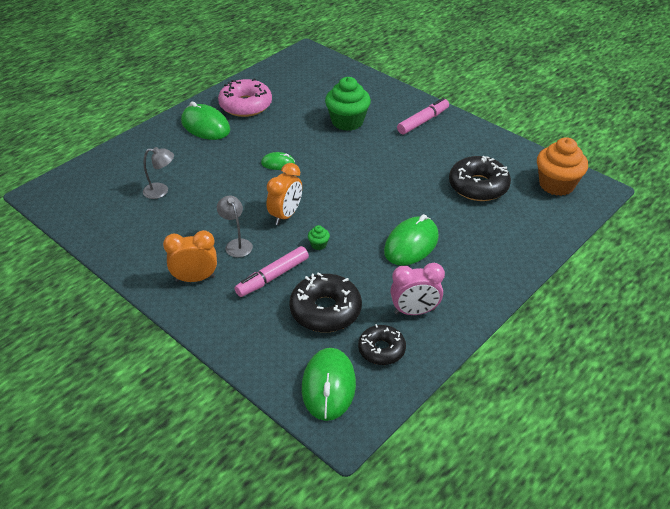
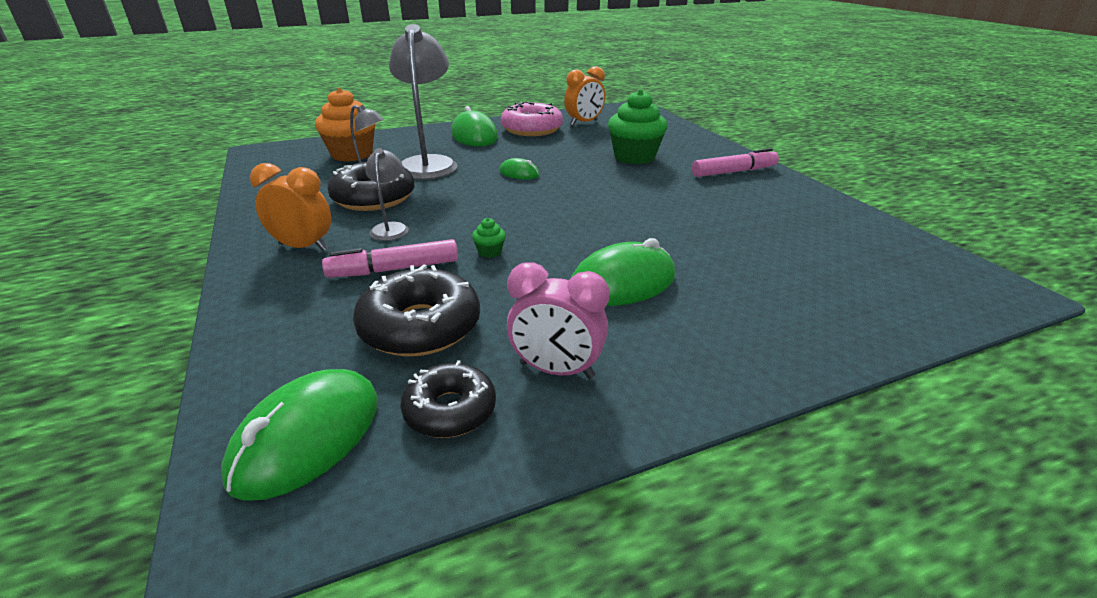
camera: 25 degrees right, 10 degrees down
orange clock [266,163,302,225] -> orange clock moved to [564,66,605,126]
black donut [449,156,511,201] -> black donut moved to [327,162,415,211]
orange cupcake [537,137,588,196] -> orange cupcake moved to [315,87,375,161]
none -> grey lamp [389,24,458,180]

